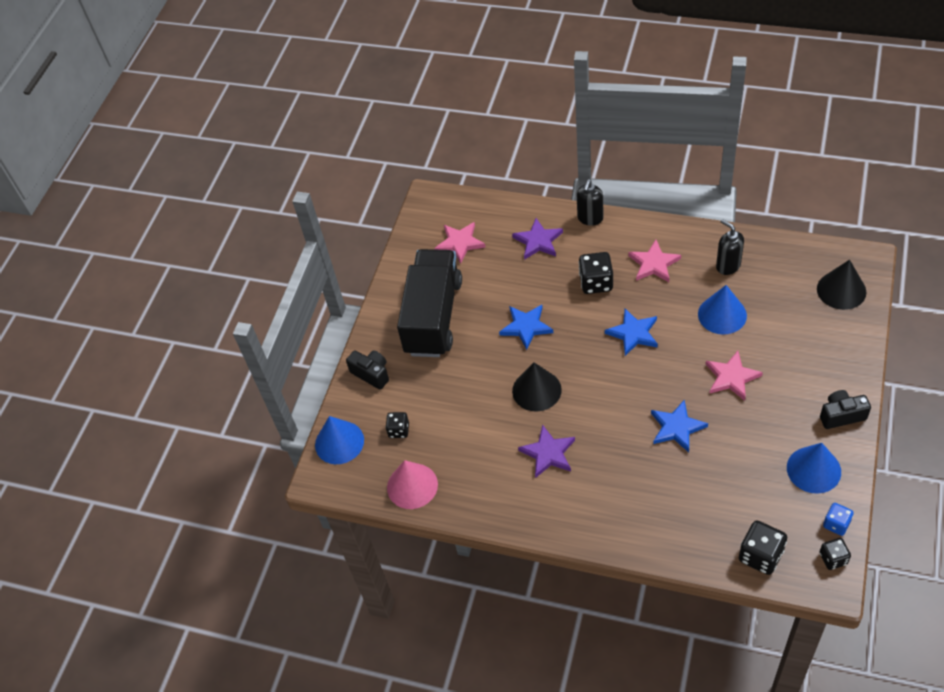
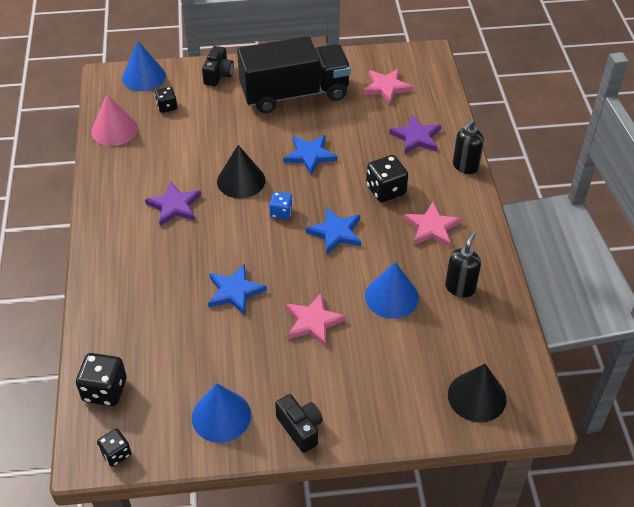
camera: 60 degrees right, 5 degrees down
black soap dispenser [576,179,603,226] -> black soap dispenser turned 45 degrees counterclockwise [453,120,484,174]
blue dice [823,503,854,536] -> blue dice moved to [269,192,293,220]

